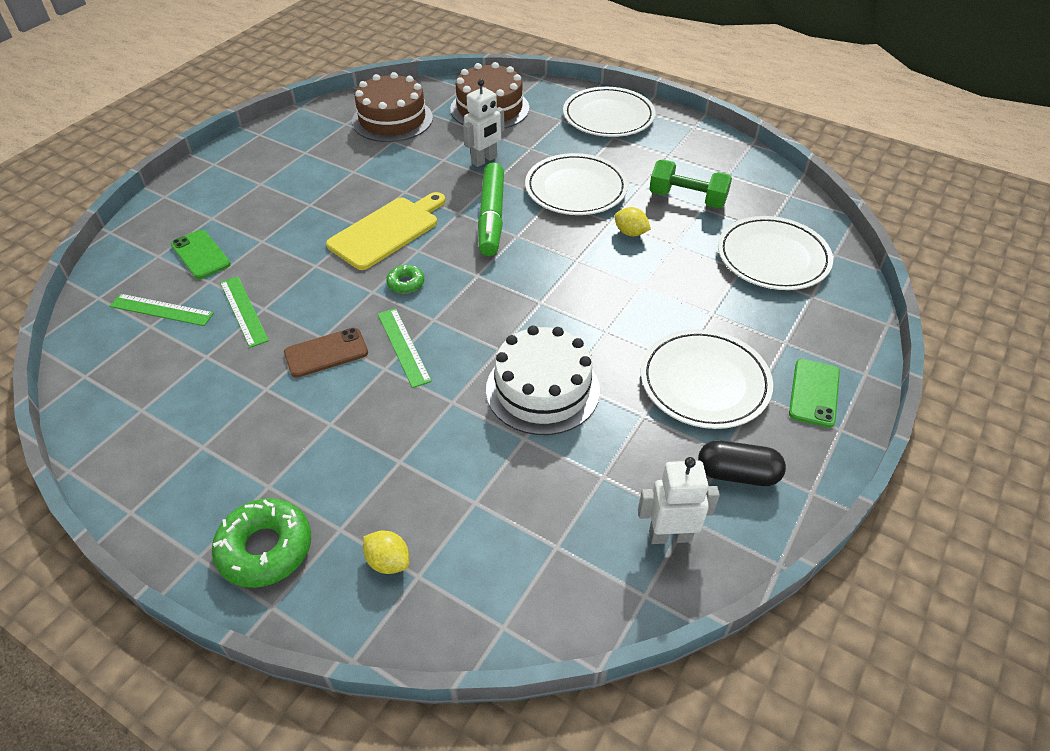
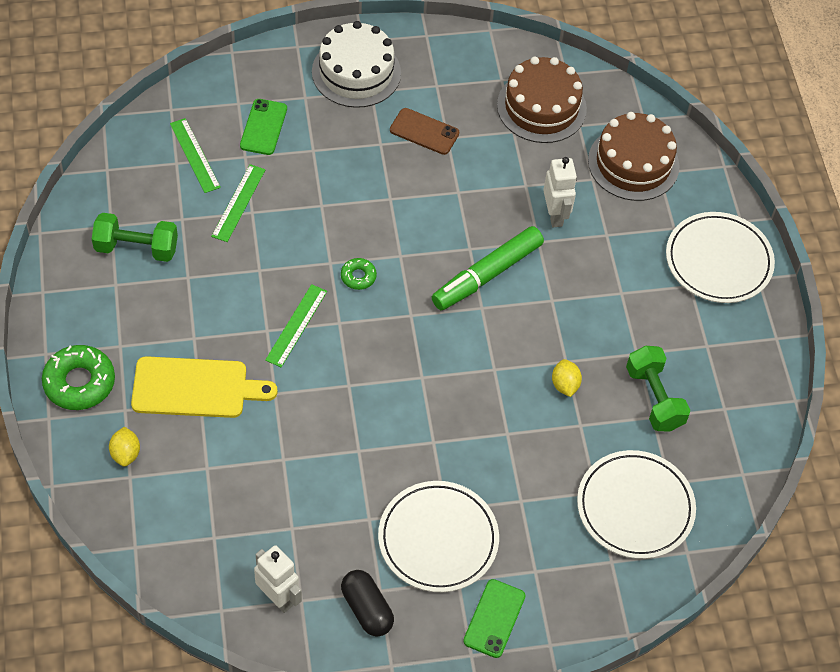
camera: 45 degrees right, 10 degrees up
brown phone [284,328,368,378] -> brown phone moved to [390,108,459,155]
yellow cutting board [326,192,446,270] -> yellow cutting board moved to [131,356,278,418]
white robot [463,79,505,167] -> white robot turned 105 degrees counterclockwise [543,157,577,227]
white cake [486,326,600,435] -> white cake moved to [312,21,401,108]
white plate [525,153,628,215] -> none
green phone [789,359,840,428] -> green phone turned 45 degrees counterclockwise [463,579,525,658]
none -> green dumbbell [92,213,178,262]

